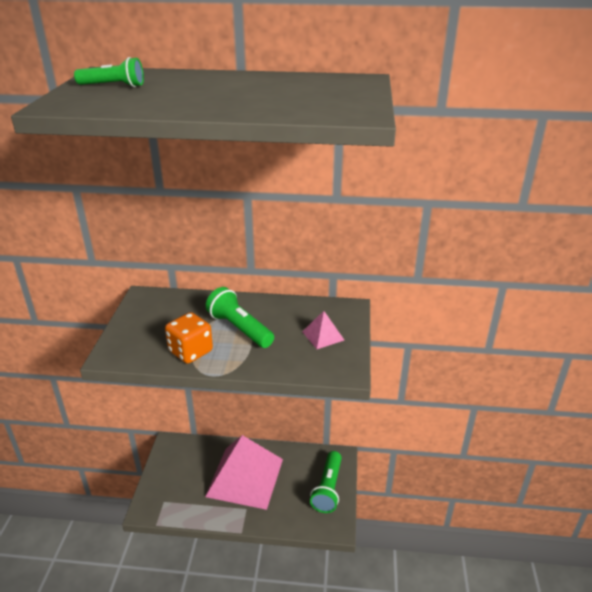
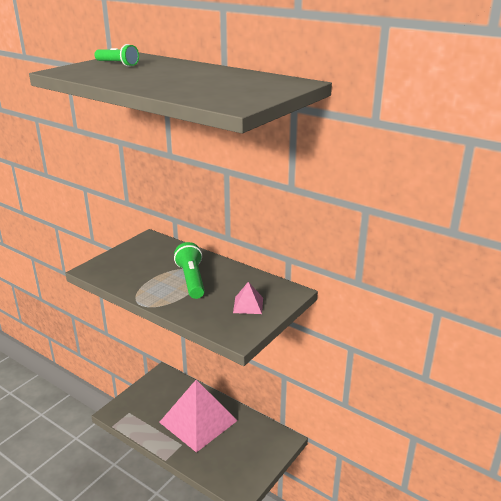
camera: 30 degrees right, 5 degrees down
orange dice [165,312,213,364] -> none
green flashlight [310,451,342,513] -> none

